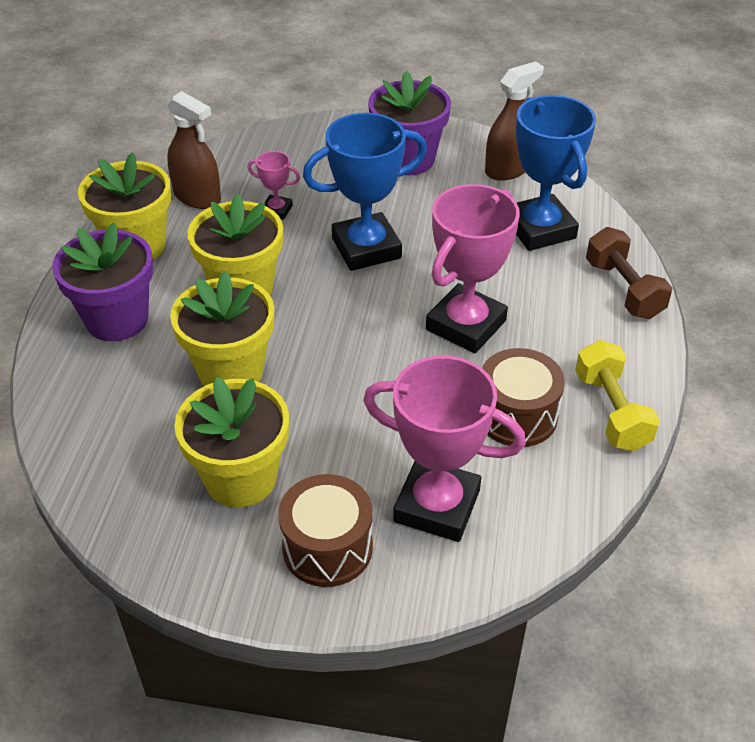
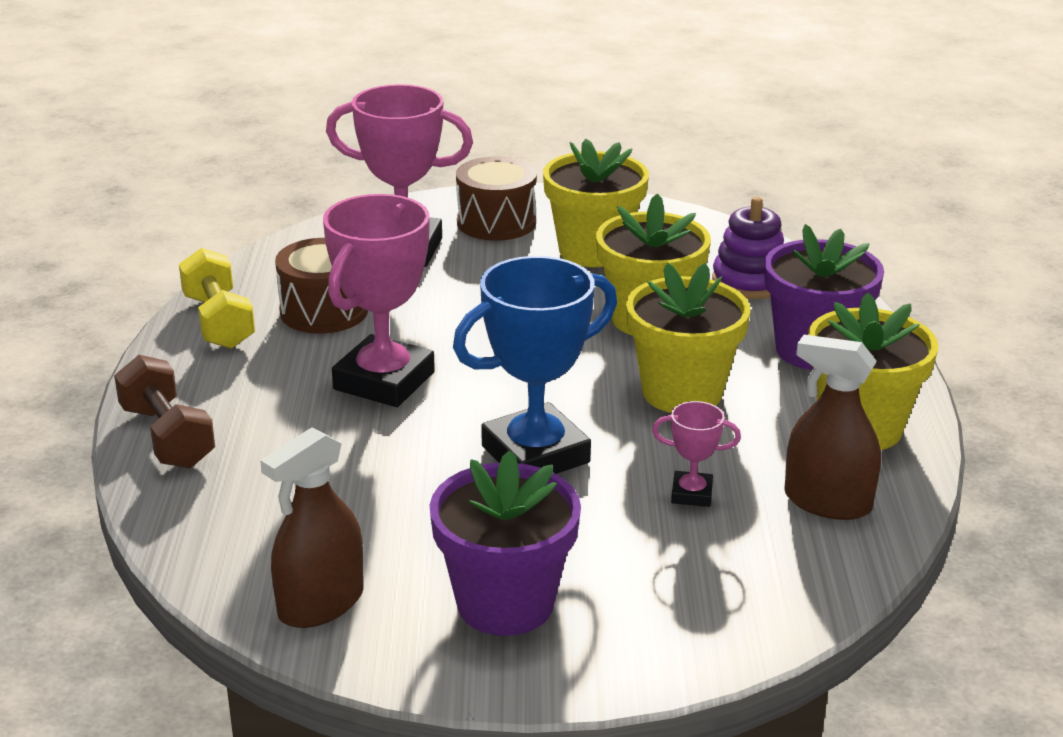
camera: 170 degrees right, 15 degrees down
blue trophy [516,95,596,251] -> none
none -> purple stacking toy [712,197,784,299]

